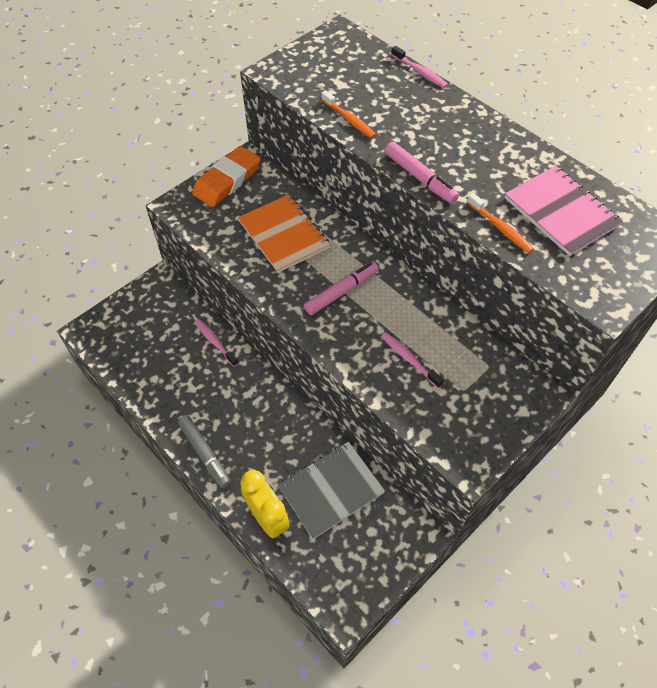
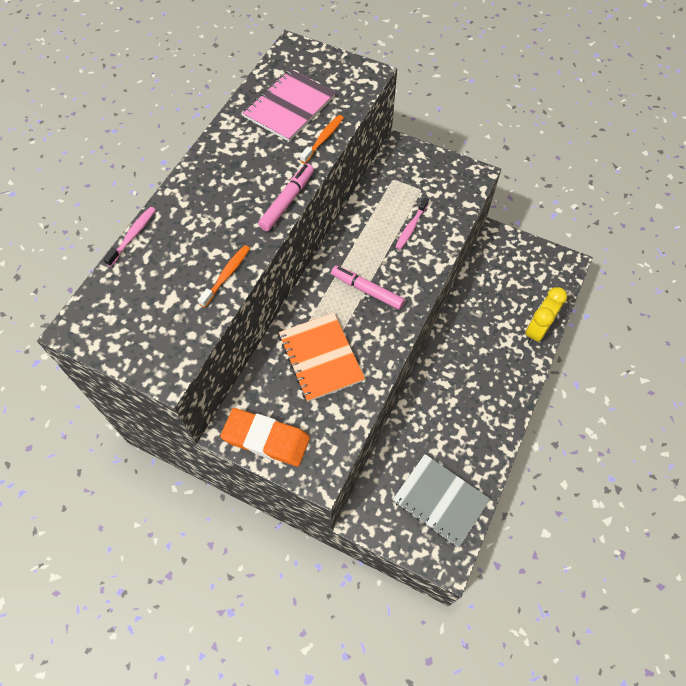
camera: 110 degrees left, 5 degrees up
grey marker [178,415,231,488] -> none
pink toothbrush [194,319,238,367] -> none
orange notebook [238,194,330,273] -> orange notebook turned 60 degrees counterclockwise [279,313,365,402]
grey notebook [278,441,385,539] -> grey notebook moved to [393,454,490,547]

